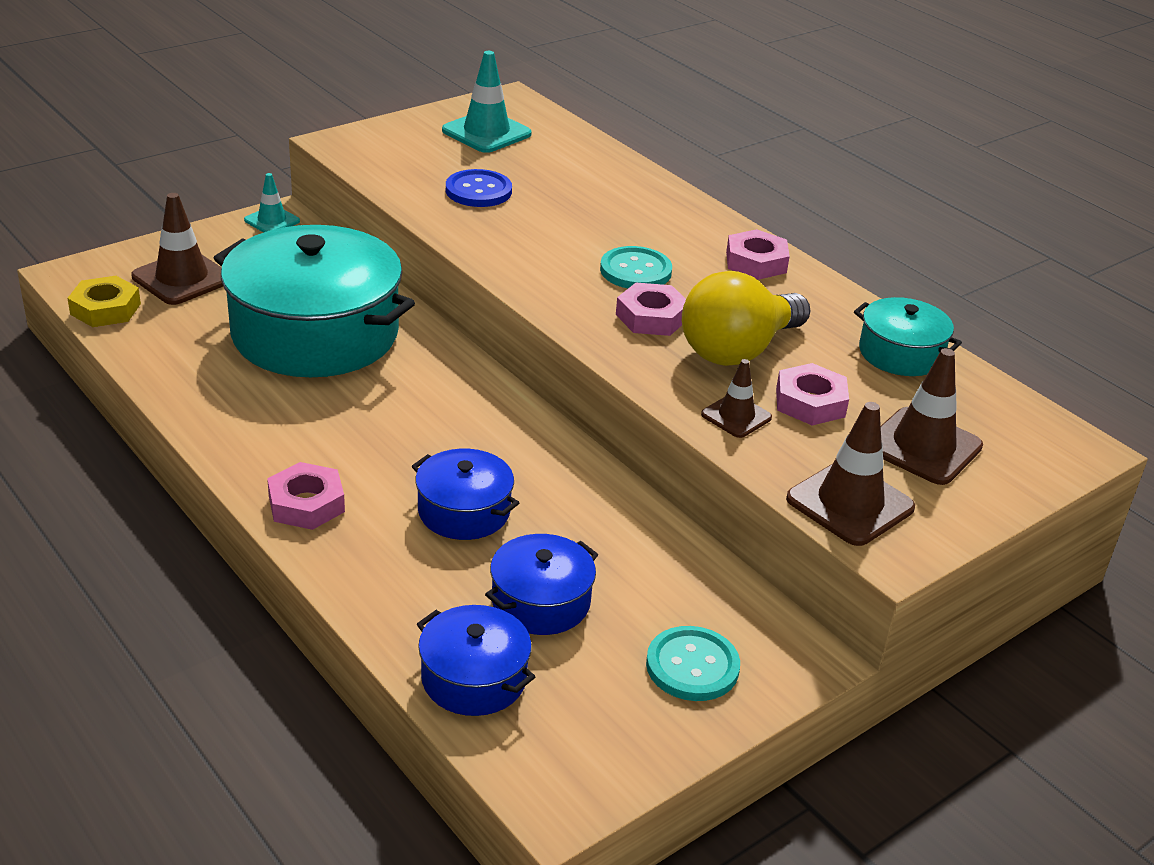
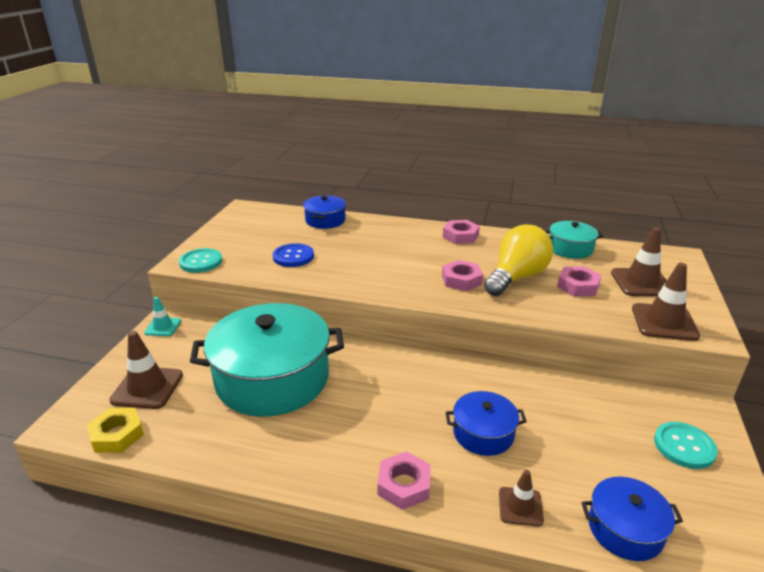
camera: 35 degrees left, 5 degrees down
turquoise traffic cone [442,51,532,153] -> none
blue pot [485,534,598,635] -> blue pot moved to [303,195,346,229]
turquoise button [600,246,672,288] -> turquoise button moved to [179,248,222,273]
yellow light bulb [682,271,811,366] -> yellow light bulb turned 150 degrees counterclockwise [484,225,553,296]
brown traffic cone [701,359,772,438] -> brown traffic cone moved to [499,470,544,527]

